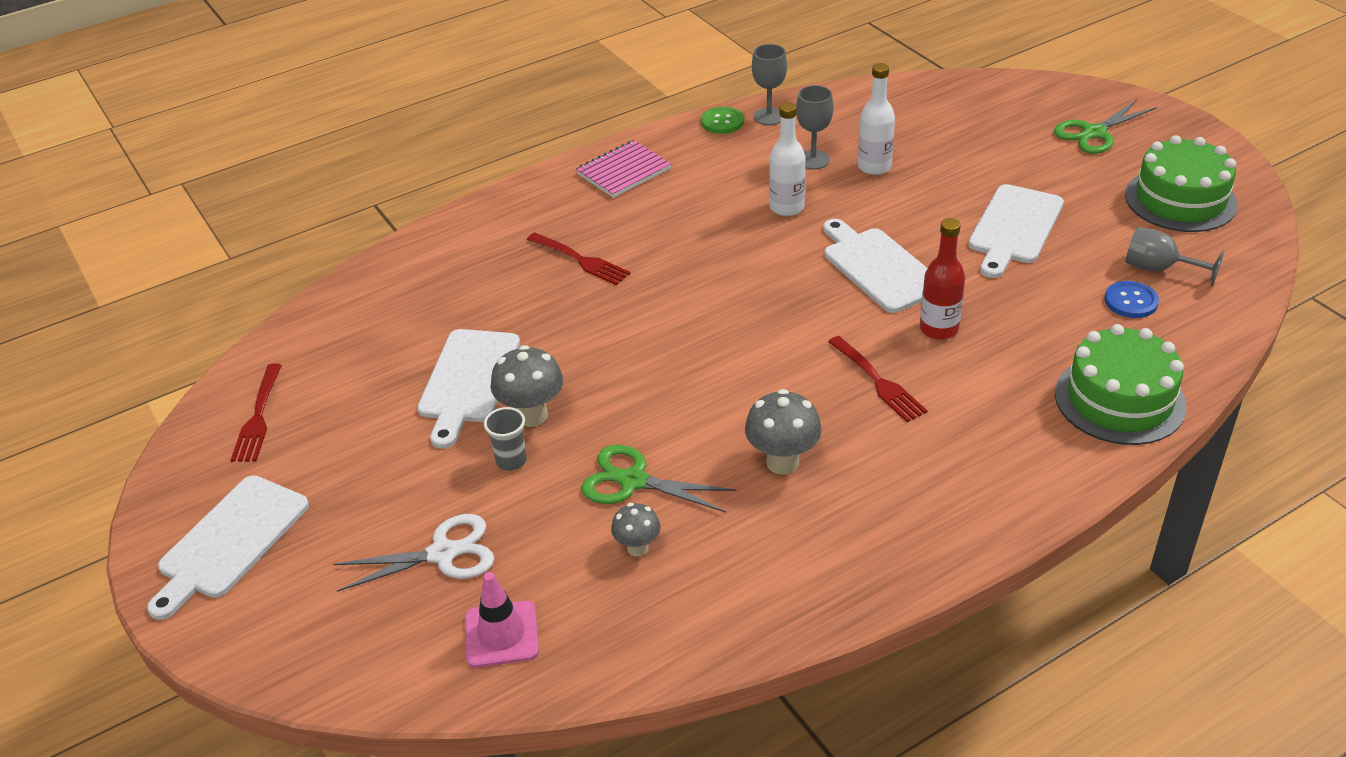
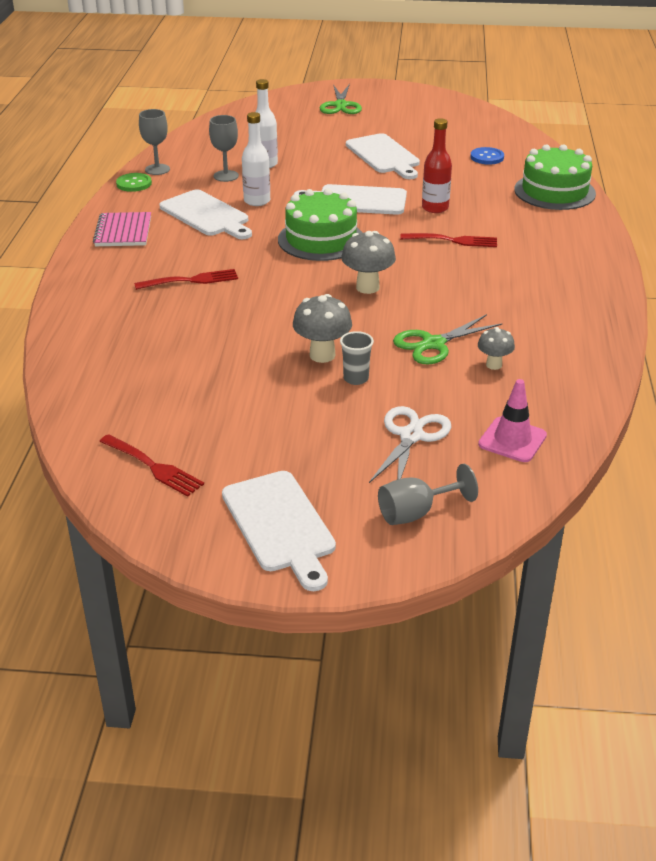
camera: 55 degrees left, 5 degrees down
white cutting board [417,329,520,449] -> white cutting board moved to [159,190,252,239]
grey mushroom [745,389,822,475] -> grey mushroom moved to [341,231,396,294]
green cake [1125,135,1238,232] -> green cake moved to [278,188,362,261]
grey goblet [1125,227,1225,286] -> grey goblet moved to [378,464,478,525]

